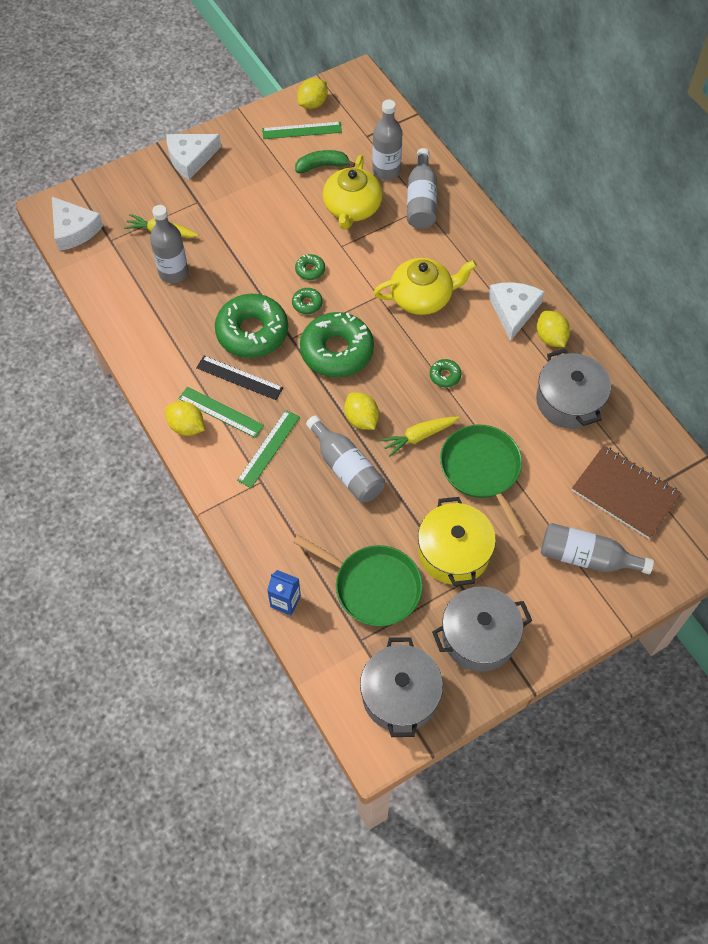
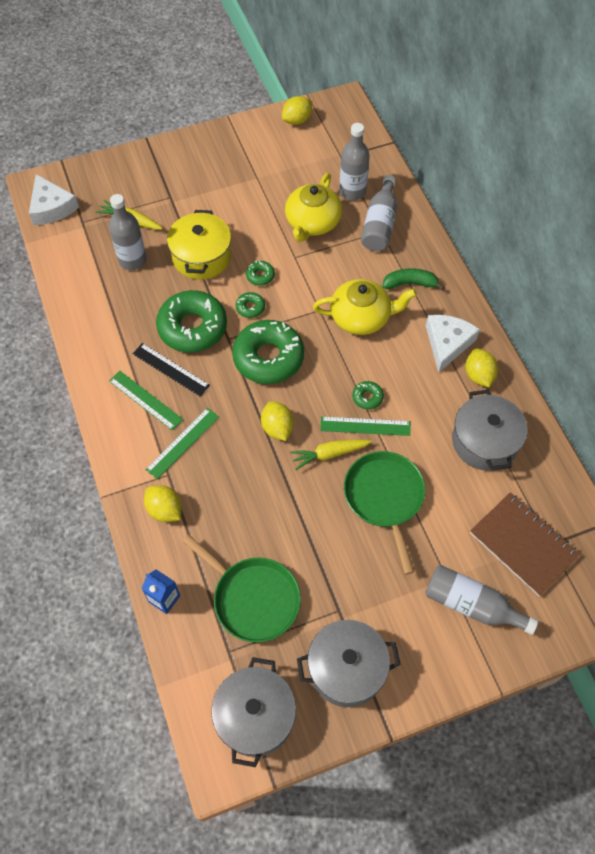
camera: 10 degrees right, 0 degrees up
yellow lemon [165,401,205,436] -> yellow lemon moved to [144,485,182,522]
white cheese [166,134,221,180] -> none
green ruler [262,122,342,139] -> green ruler moved to [320,416,411,436]
green banana [295,150,355,173] -> green banana moved to [382,268,444,290]
grey bottle [306,415,385,502] -> none
yellow pot [418,497,496,586] -> yellow pot moved to [167,210,231,279]

